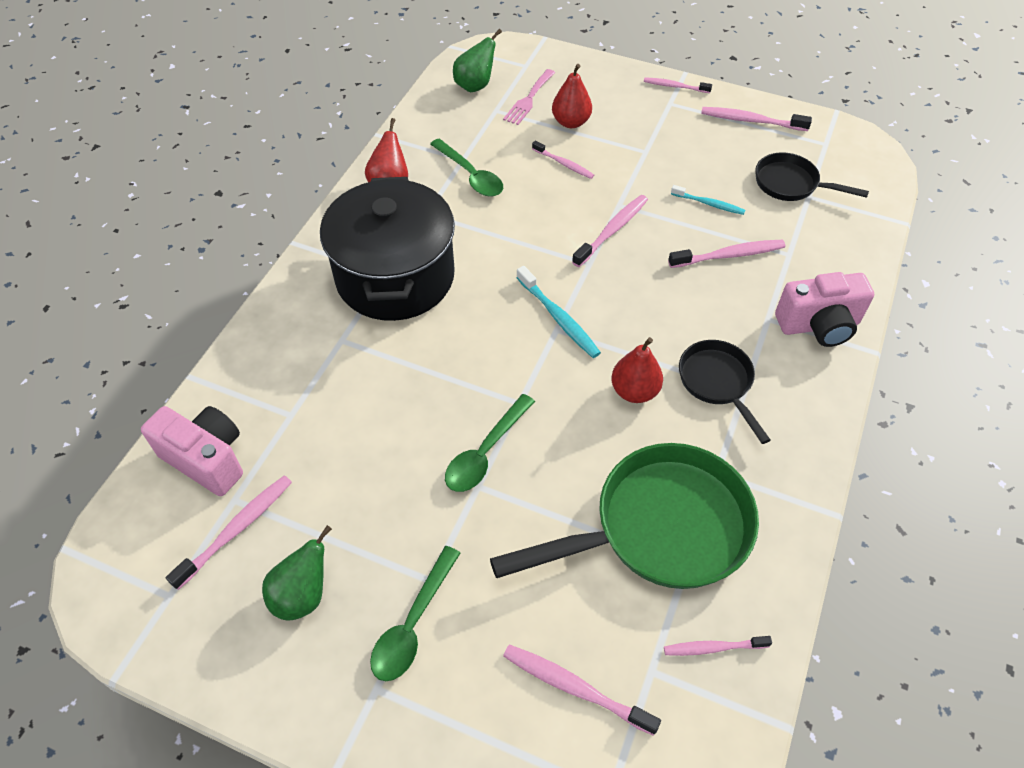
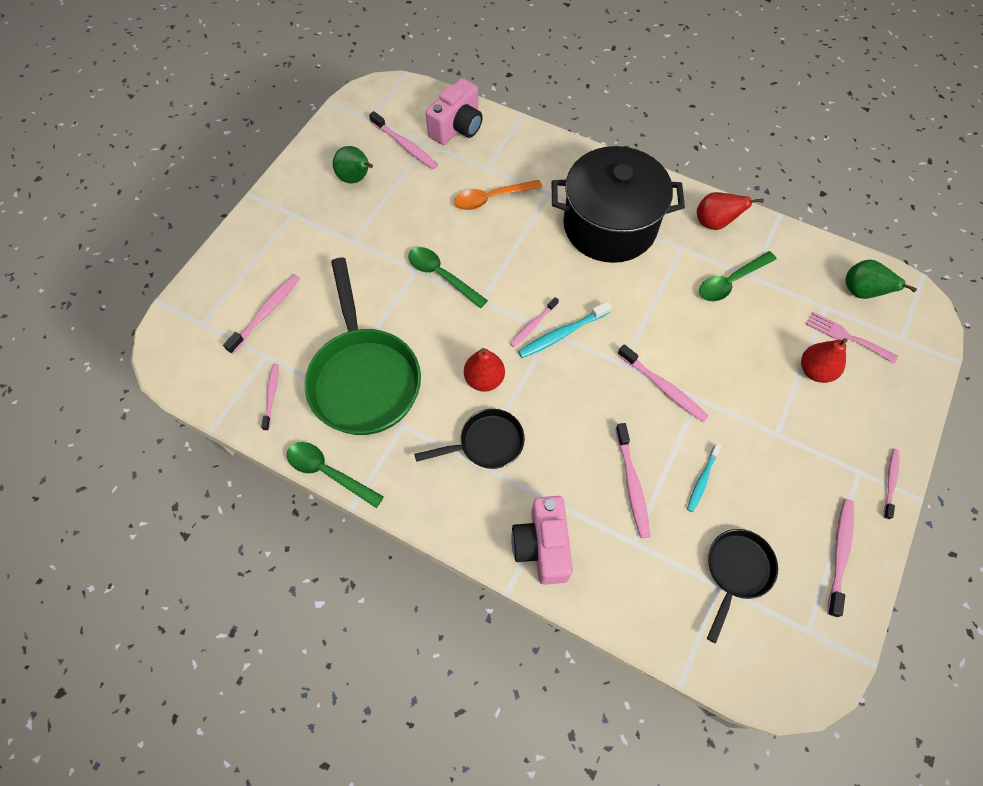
camera: 95 degrees right, 10 degrees up
green spoon [370,546,460,681] -> green spoon moved to [287,442,384,508]
pink toothbrush [532,141,594,179] -> pink toothbrush moved to [510,297,559,347]
none -> orange spoon [454,180,542,210]

